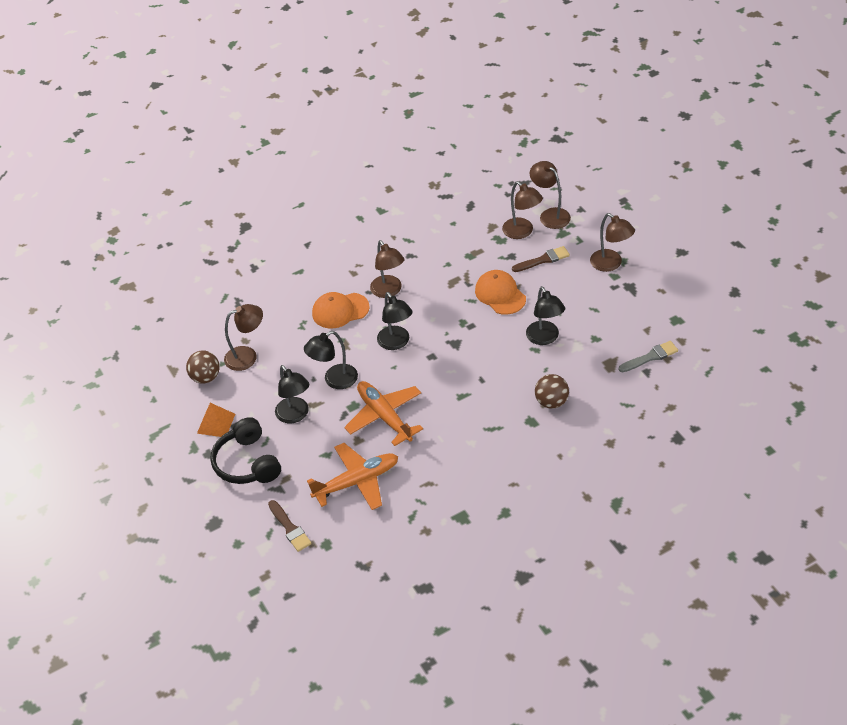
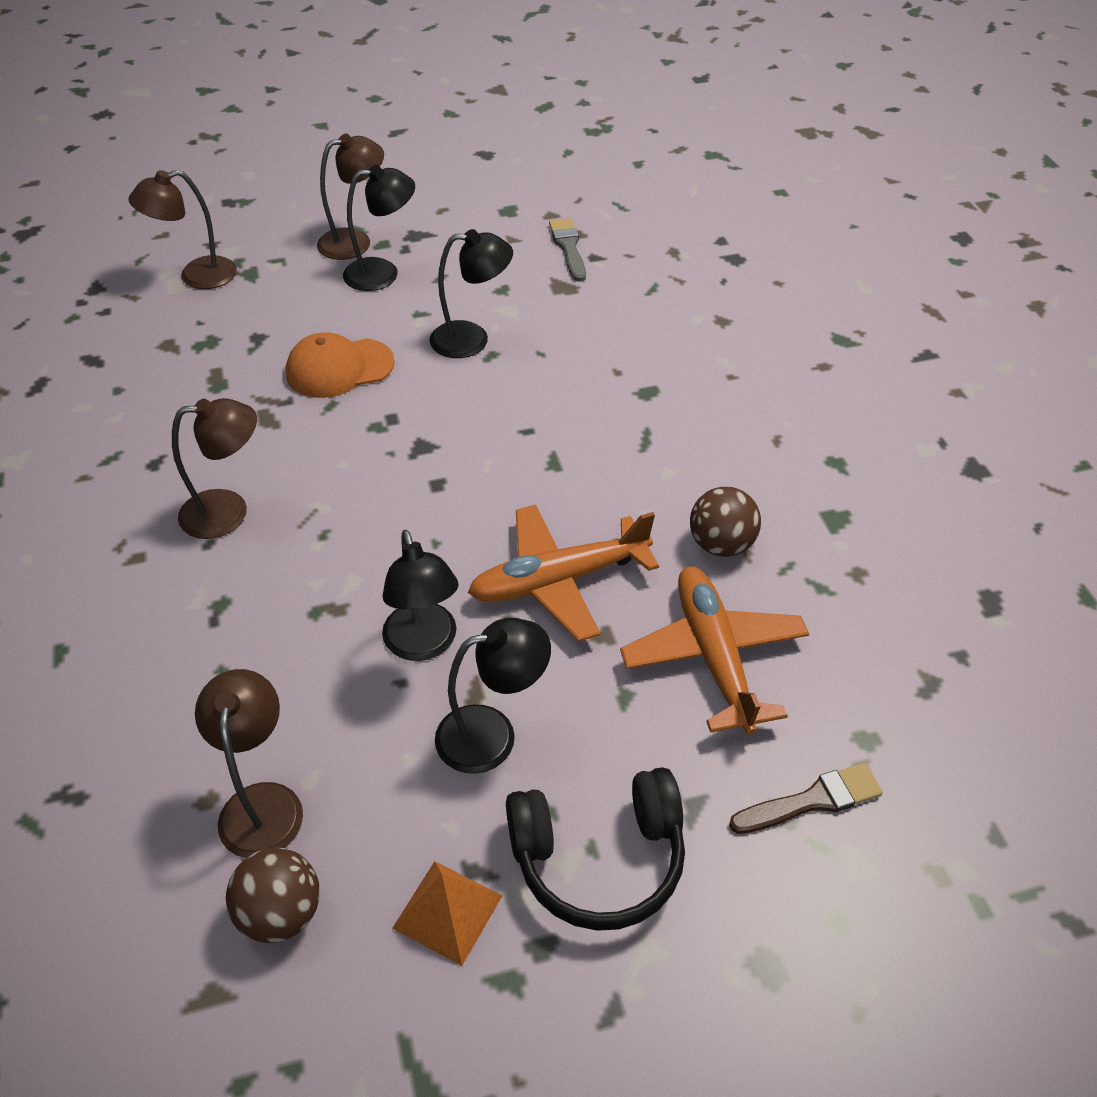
camera: 80 degrees left, 0 degrees up
orange cap [312,292,370,329] -> none
black lamp [377,292,413,350] -> black lamp moved to [343,165,415,291]
brown lamp [502,181,543,239] -> none
brown brush [512,246,570,272] -> none
brown ball [535,374,569,409] -> brown ball moved to [690,487,761,557]

